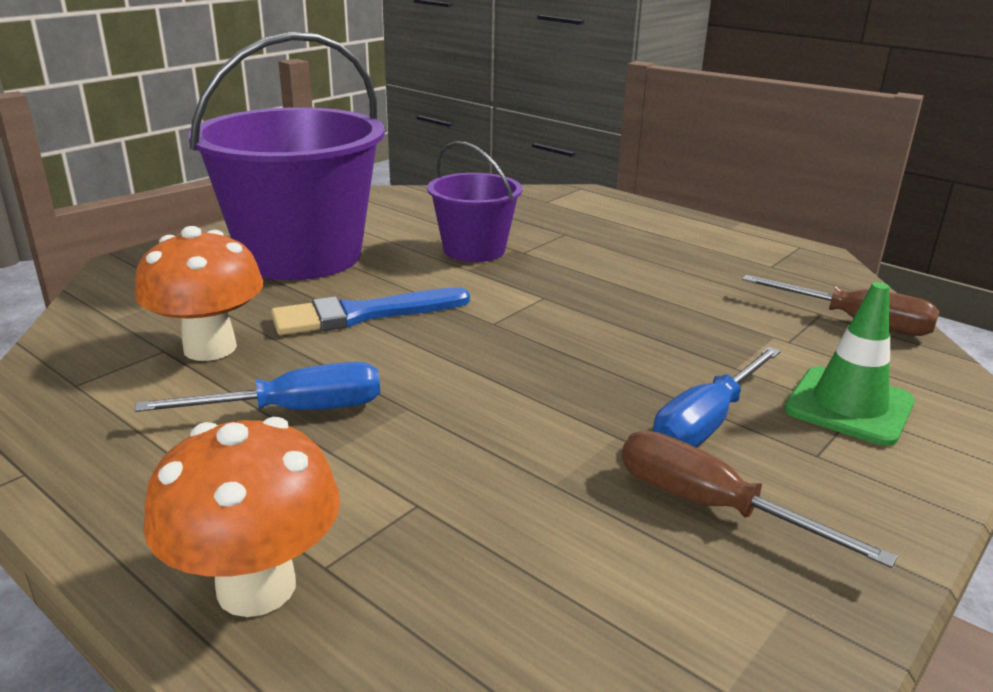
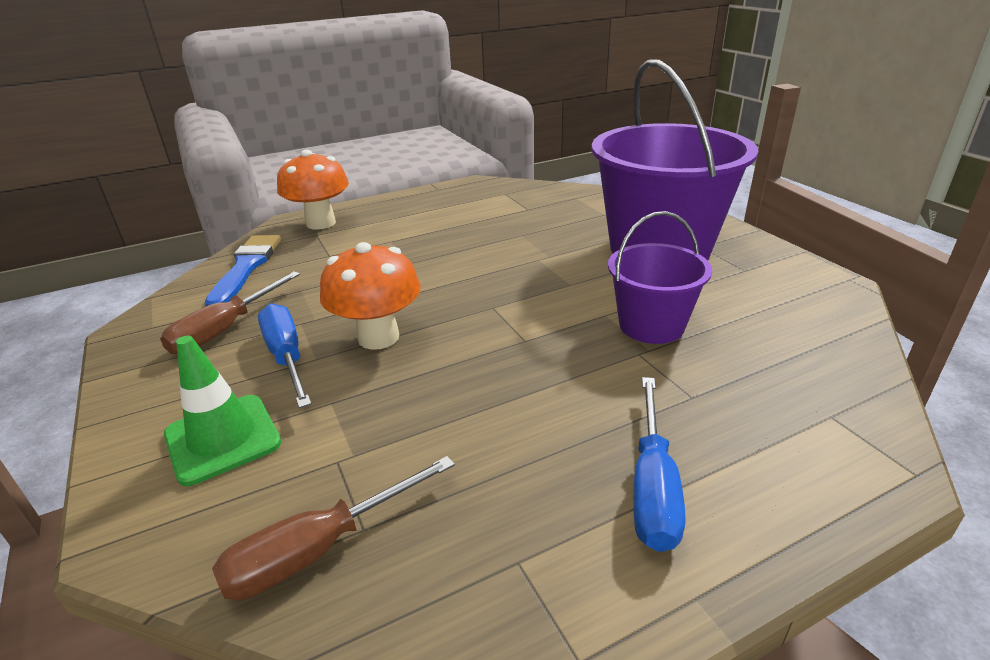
camera: 115 degrees right, 5 degrees up
blue screwdriver [134,362,380,412] -> blue screwdriver moved to [633,377,686,552]
orange mushroom [135,226,263,361] -> orange mushroom moved to [320,242,421,350]
blue brush [271,287,470,335] -> blue brush moved to [205,235,281,306]
brown screwdriver [622,430,898,568] -> brown screwdriver turned 150 degrees clockwise [160,271,300,354]

